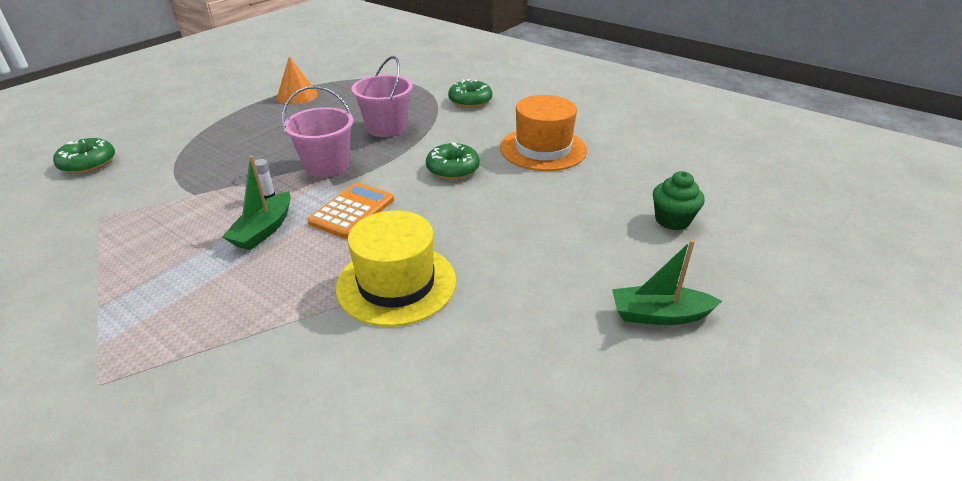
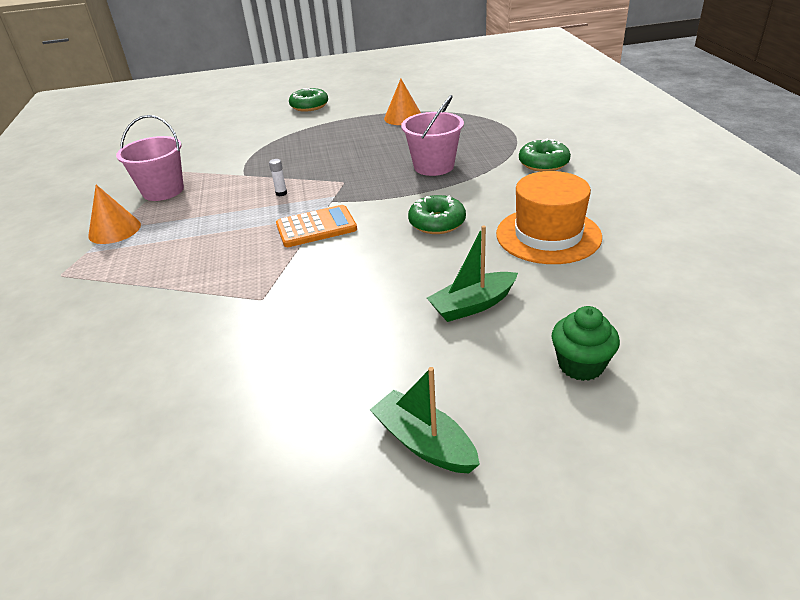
camera: 45 degrees right, 0 degrees up
green donut [53,138,115,174] -> green donut moved to [289,88,328,112]
green boat [222,155,291,250] -> green boat moved to [427,225,518,322]
pink bucket [282,86,353,178] -> pink bucket moved to [116,115,184,201]
yellow hat [336,210,456,327] -> none
none -> orange cone [88,185,141,244]

